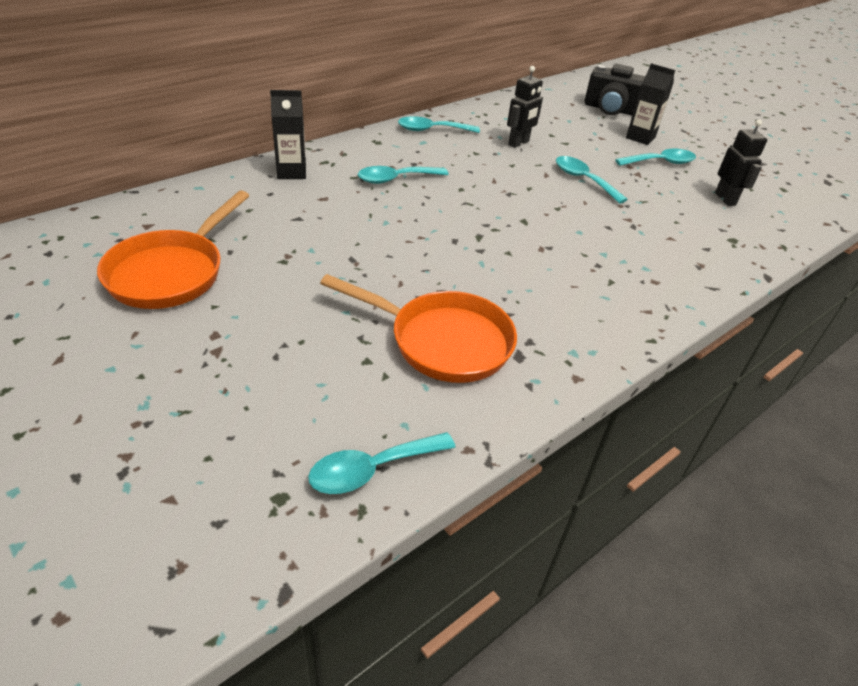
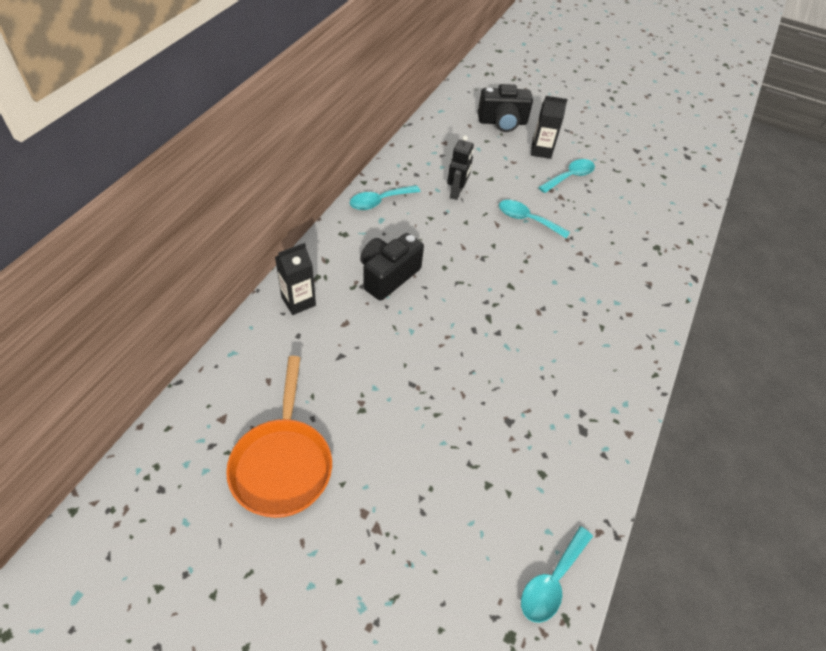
camera: 25 degrees left, 10 degrees up
orange pan [320,274,517,383] -> none
turquoise spoon [358,166,449,184] -> black camera [360,233,424,301]
black robot [715,120,767,206] -> none

